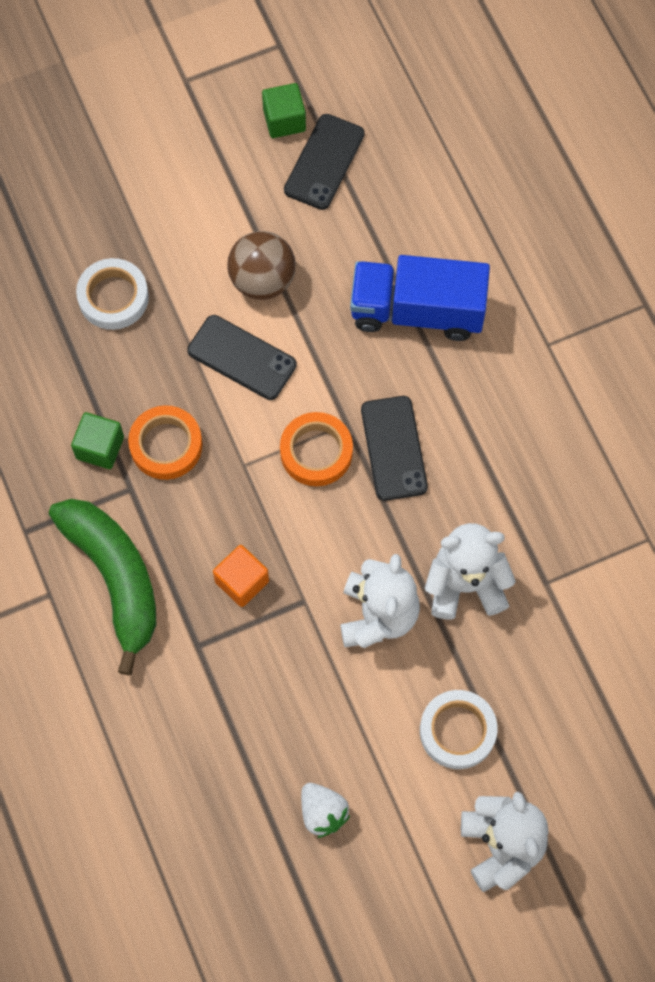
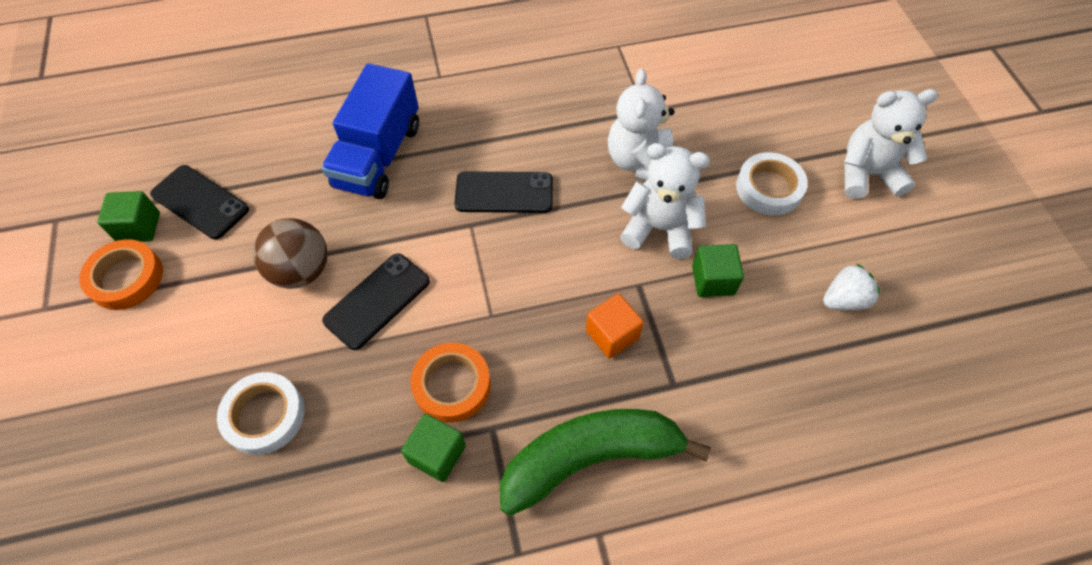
camera: 80 degrees left, 10 degrees down
orange tape [280,412,353,486] -> orange tape moved to [79,239,163,310]
none -> green cube [692,244,744,297]

